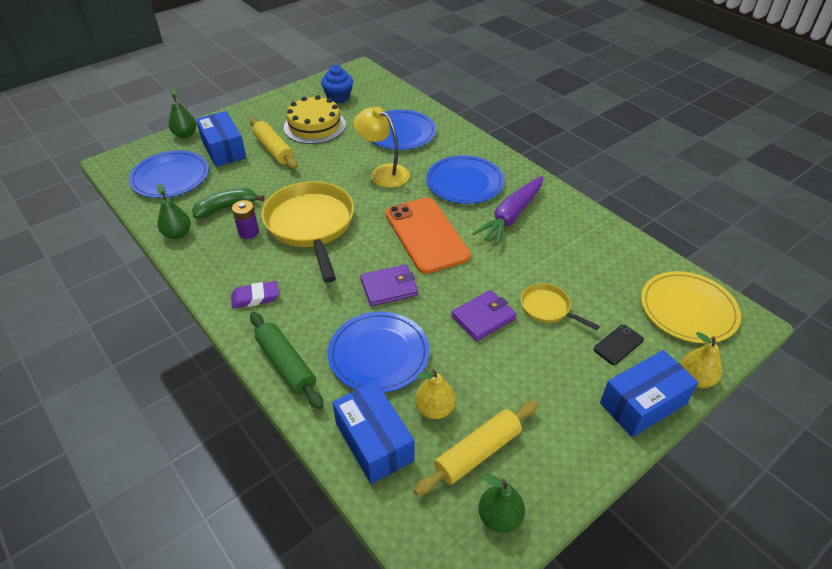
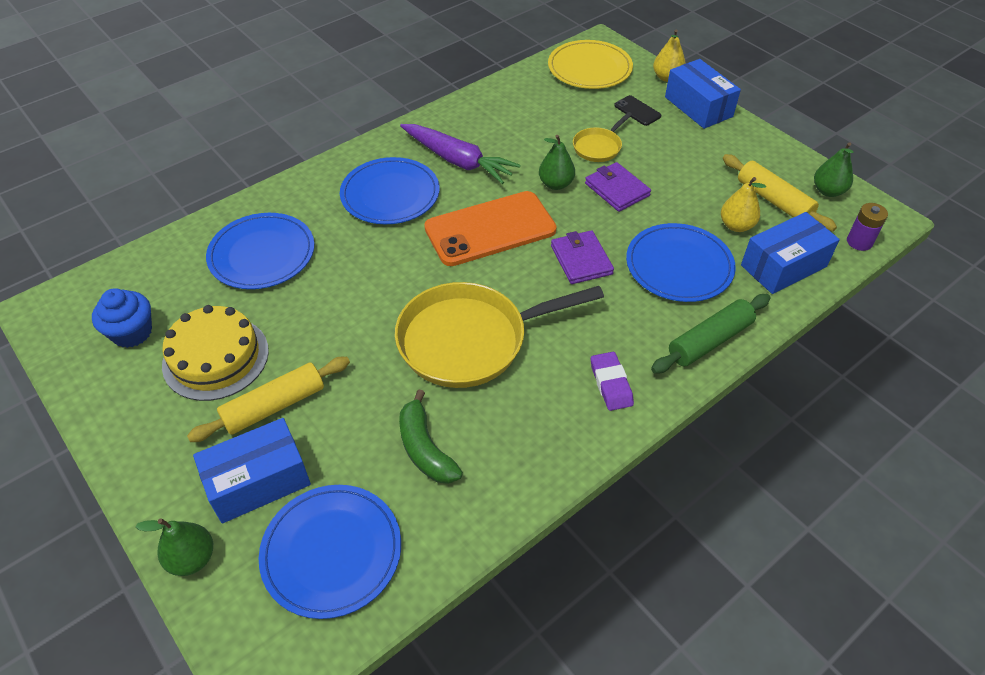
camera: 90 degrees left, 5 degrees up
green pear [157,183,191,239] -> green pear moved to [539,135,575,190]
purple battery [232,200,259,239] -> purple battery moved to [847,203,888,251]
yellow lamp [353,107,410,188] -> none

